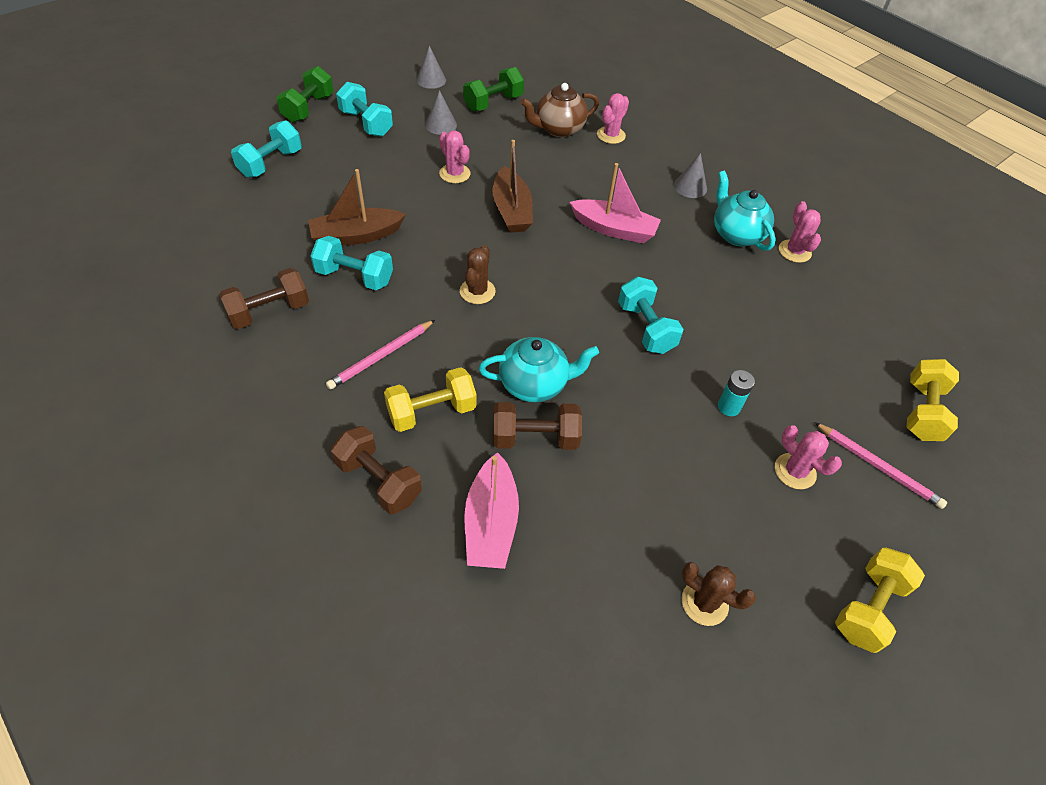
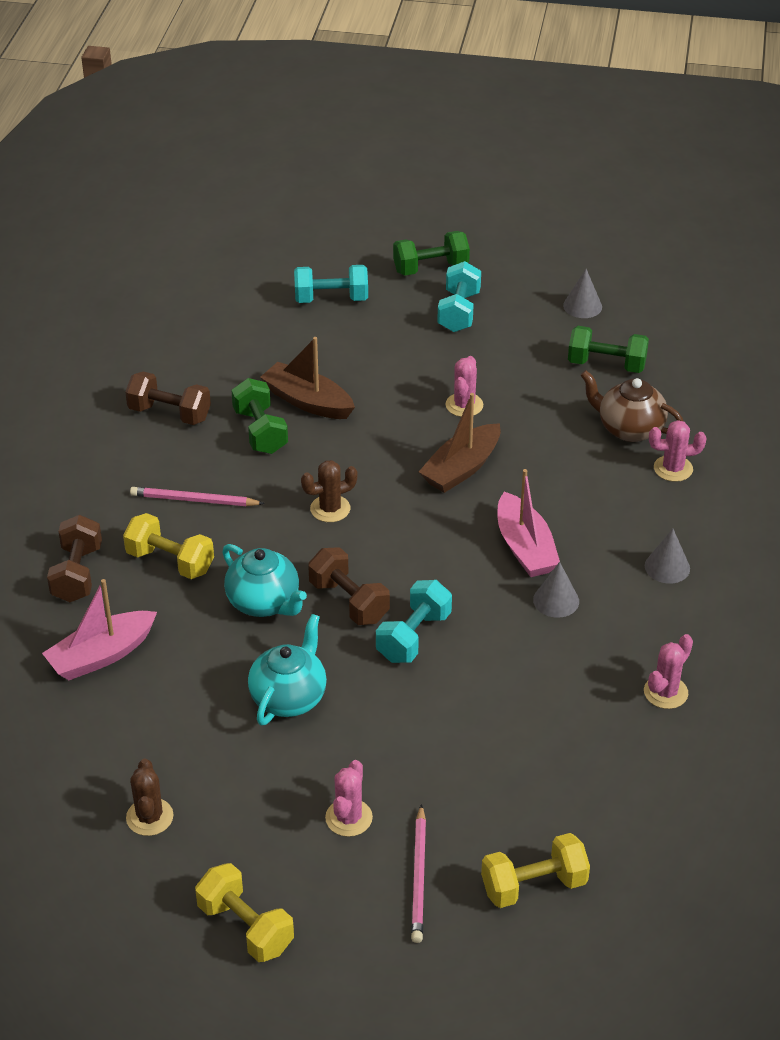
camera: 55 degrees right, 10 degrees down
turquoise dumbbell [310,236,393,290] -> green dumbbell [231,378,288,454]
grey cone [425,90,457,135] -> grey cone moved to [533,562,579,618]
brown dumbbell [493,402,582,450] -> brown dumbbell moved to [308,547,390,625]
turquoise teapot [714,171,776,251] -> turquoise teapot moved to [248,614,327,725]
turquoise battery [718,370,755,416] -> none
yellow dumbbell [835,548,925,653] -> yellow dumbbell turned 45 degrees clockwise [195,863,294,962]

